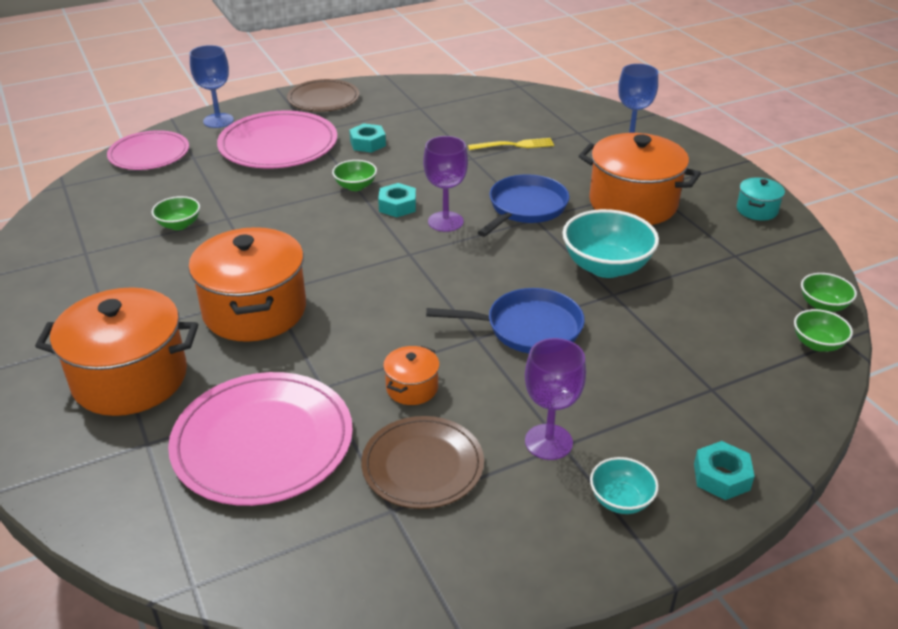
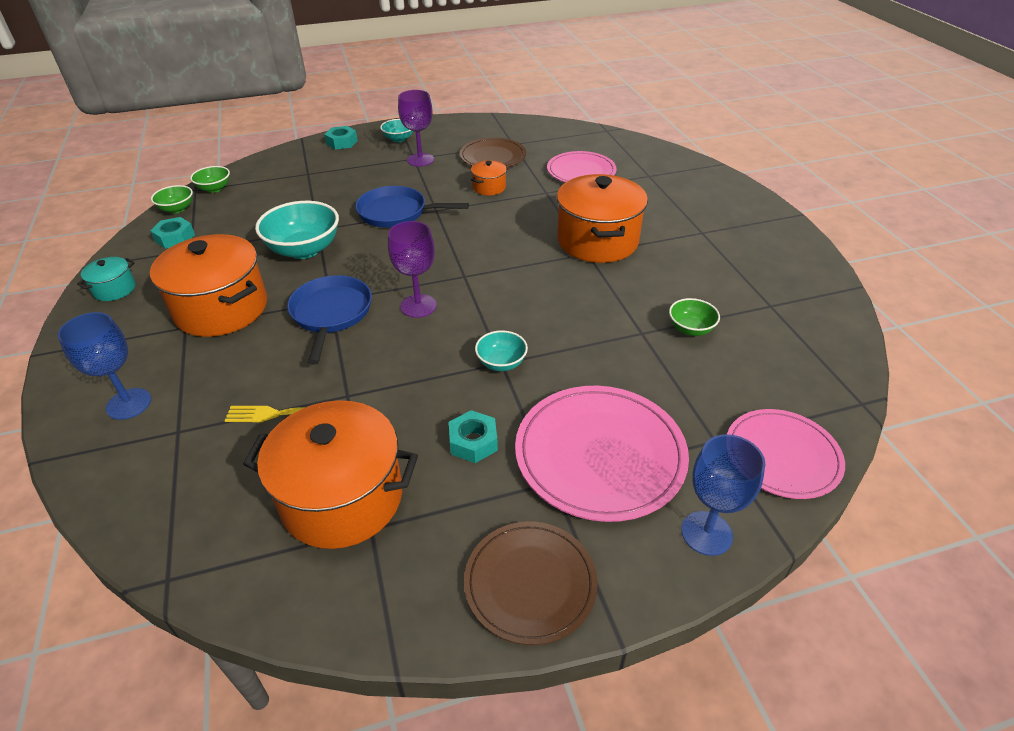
camera: 170 degrees left, 5 degrees up
orange pot [35,287,198,416] -> orange pot moved to [243,400,418,549]
pink plate [168,372,353,506] -> pink plate [547,151,617,182], size x0.66
green bowl [332,160,377,191] -> turquoise bowl [475,330,528,371]
turquoise nut [378,183,416,217] -> turquoise nut moved to [150,217,195,249]
blue pan [477,174,569,237] -> blue pan turned 135 degrees clockwise [287,275,372,365]

